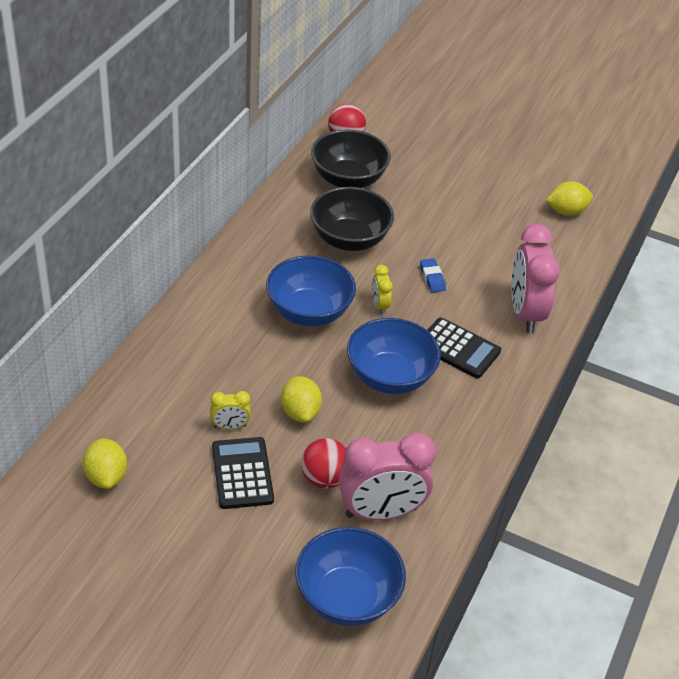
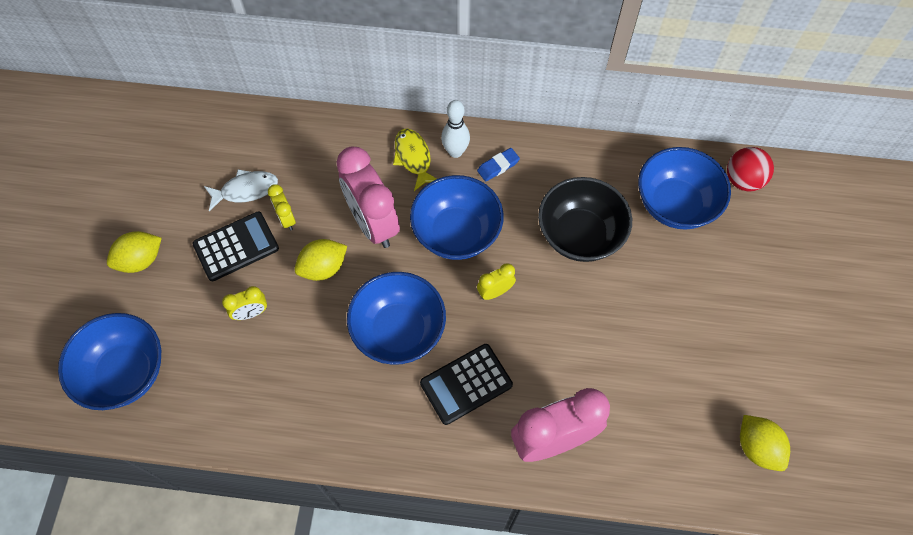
camera: 75 degrees right, 20 degrees up
yellow lemon [83,438,127,489] -> yellow lemon moved to [107,231,162,273]
red ball [301,438,346,489] -> yellow clock [222,286,267,320]
black bowl [311,129,391,188] -> blue bowl [638,147,731,230]
pink clock [339,433,436,520] -> pink clock moved to [336,147,400,248]
blue eraser [420,258,446,293] -> blue eraser moved to [477,148,520,181]
black calculator [427,318,501,378] -> black calculator turned 45 degrees clockwise [420,344,513,425]
none -> white fish [204,169,278,211]
none -> yellow fish [393,129,437,191]
none -> white bowling pin [441,100,470,158]

